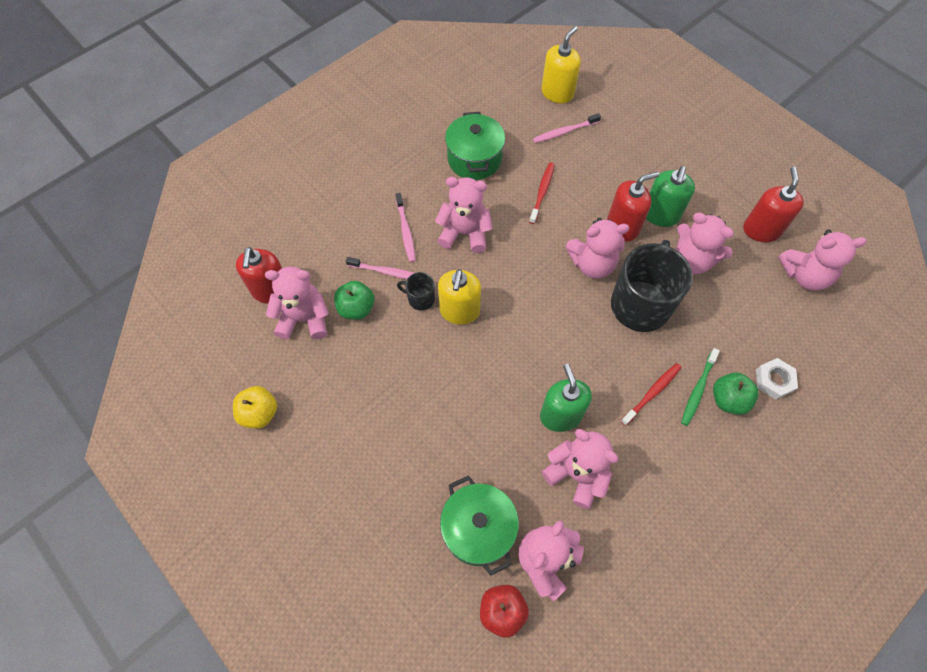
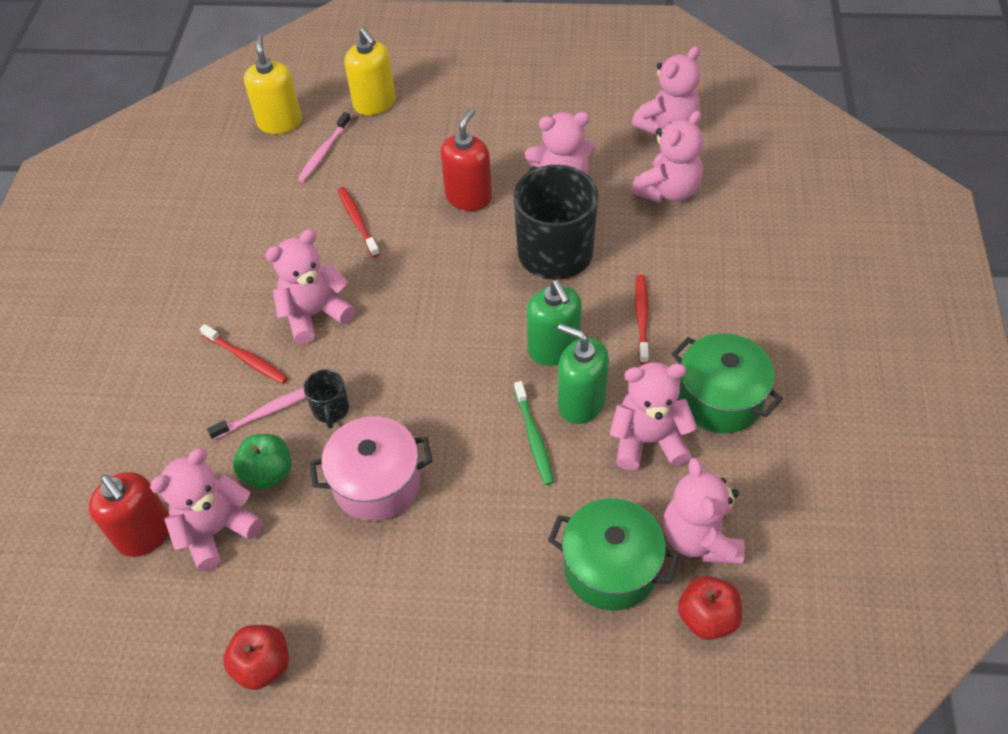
camera: 40 degrees left, 10 degrees down
yellow apple [233,386,277,429] -> red apple [223,625,289,690]
pink toothbrush [395,193,416,262] -> red toothbrush [200,324,288,384]
black mug [397,272,435,311] -> black mug turned 75 degrees counterclockwise [304,369,349,429]
yellow soap dispenser [438,269,481,325] -> yellow soap dispenser moved to [344,28,396,115]
green pot [445,112,505,180] -> green pot moved to [671,333,783,433]
pink teddy bear [565,218,629,279] -> pink teddy bear moved to [631,110,703,203]
green soap dispenser [646,166,695,227] -> green soap dispenser moved to [527,280,582,366]
green toothbrush [681,348,720,426] -> green toothbrush moved to [514,381,554,485]
green apple [713,372,758,415] -> none
red soap dispenser [743,166,804,242] -> none
white nut [756,358,798,400] -> none
none -> pink pot [310,416,433,521]

